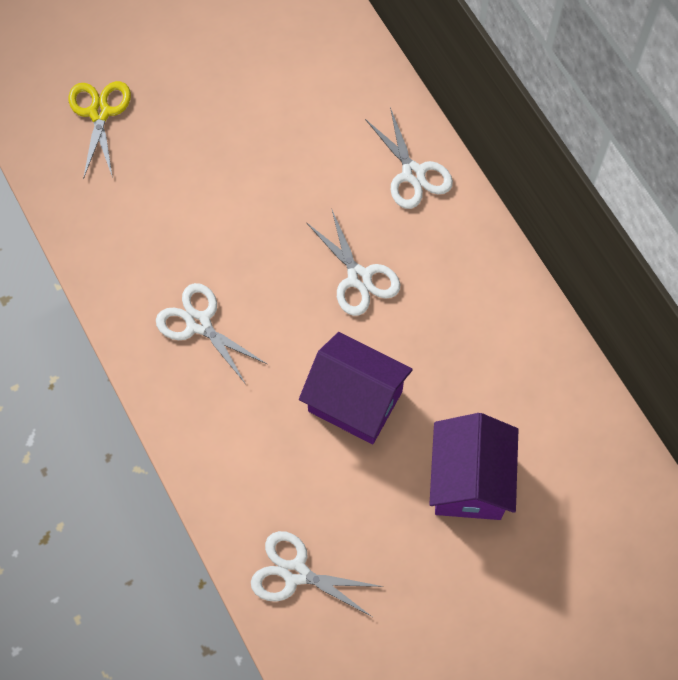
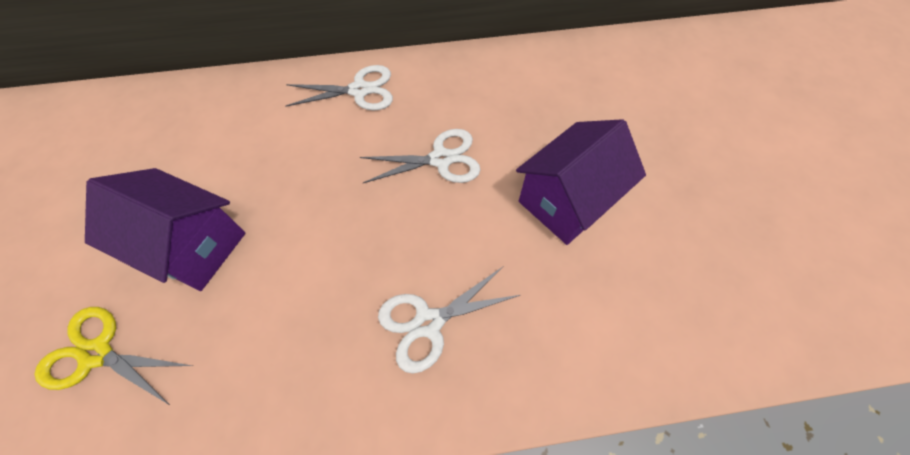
camera: 70 degrees left, 5 degrees down
white scissors [251,531,384,617] -> none
purple house [429,413,518,520] -> purple house moved to [85,168,245,291]

